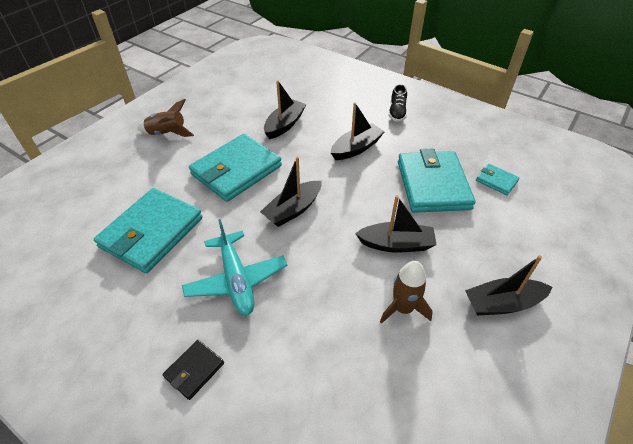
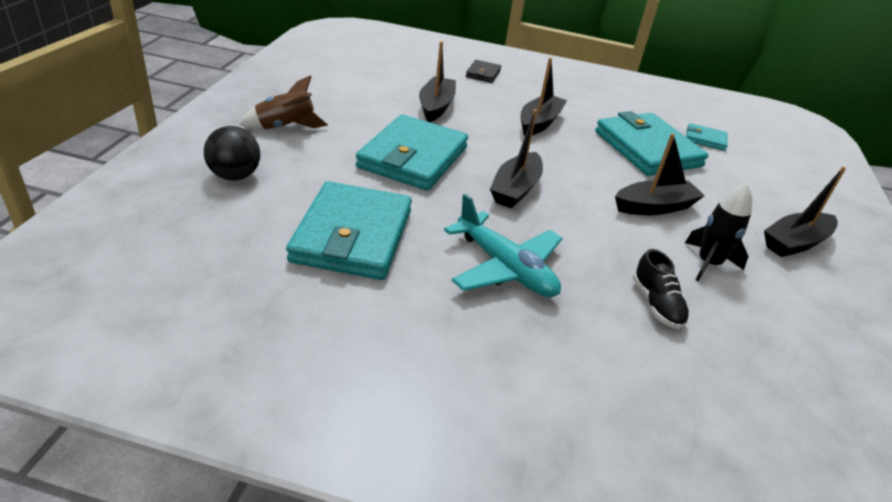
camera: 25 degrees left, 10 degrees down
black wallet [163,340,224,400] -> black wallet moved to [466,60,501,83]
brown rocket [380,261,433,324] -> black rocket [685,183,752,281]
black shoe [389,84,407,122] -> black shoe moved to [633,249,690,329]
none -> black ball [204,126,260,180]

